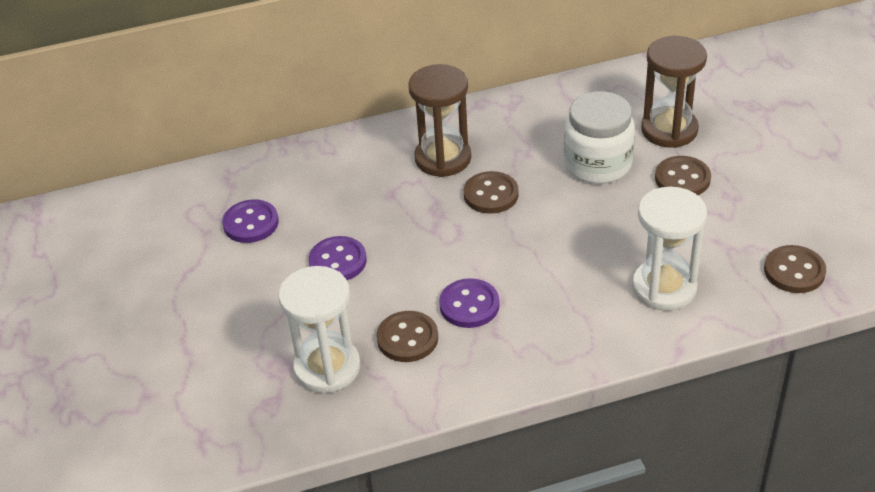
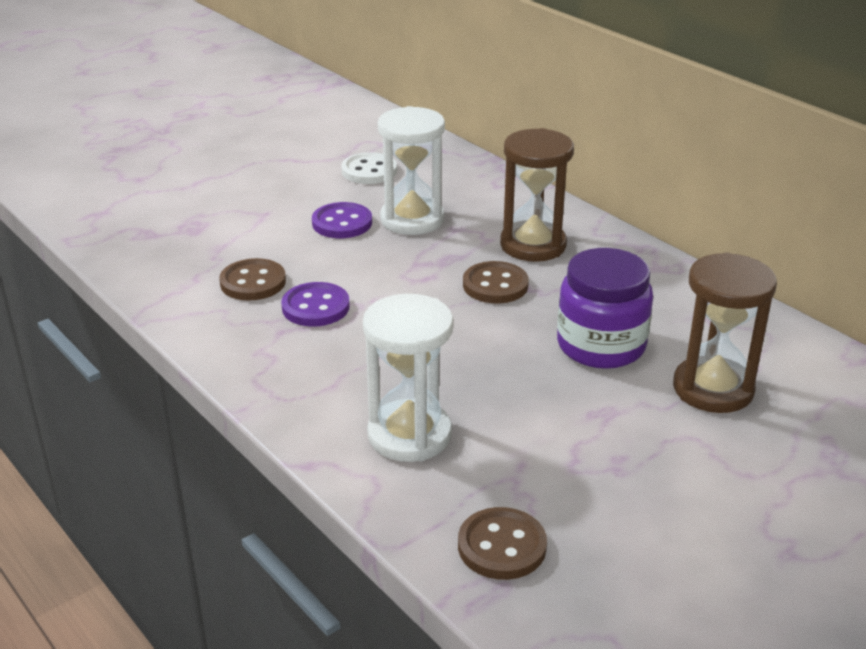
camera: 65 degrees right, 10 degrees down
purple button [222,199,279,243] -> white button [341,152,397,184]
white hourglass [279,266,360,393] -> white hourglass moved to [378,106,445,235]
white jar [564,91,635,184] -> purple jar [557,248,653,369]
brown button [655,156,711,195] -> none

